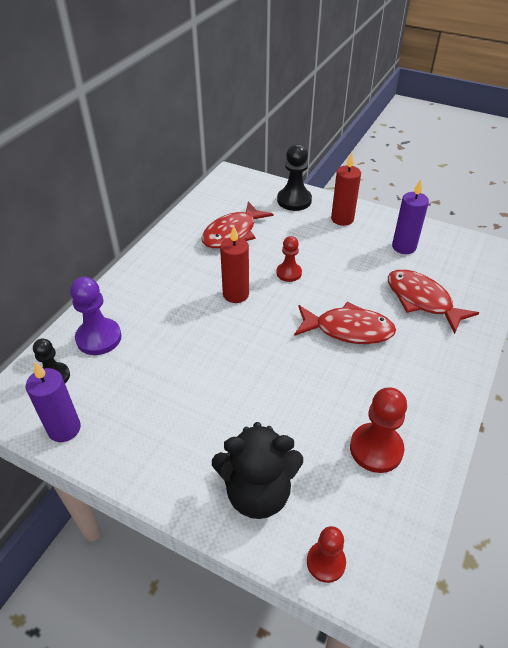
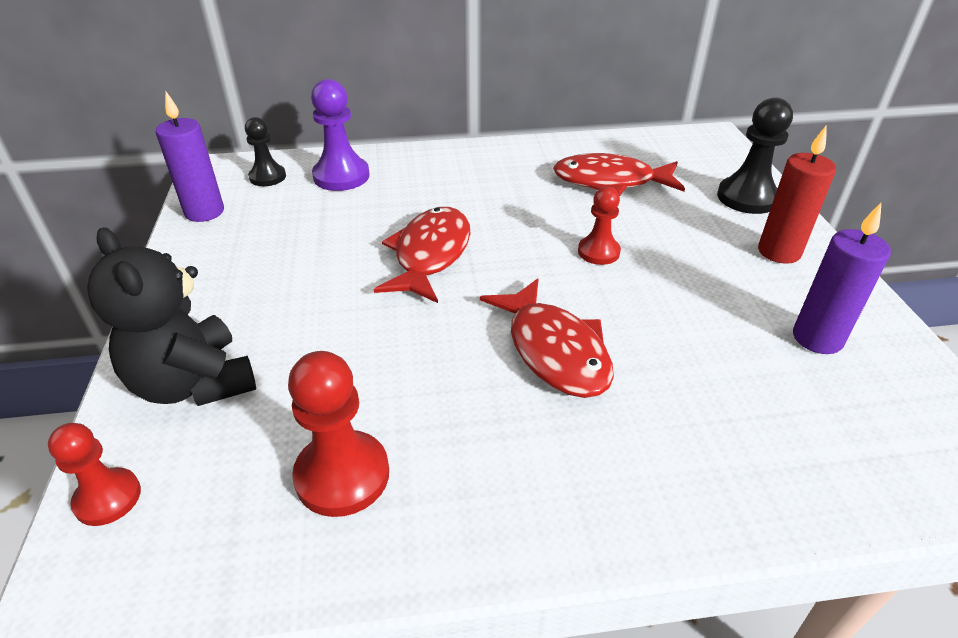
camera: 55 degrees right, 5 degrees down
red candle [220,226,249,303] -> none
red fish [388,269,479,334] -> red fish moved to [374,207,470,303]

